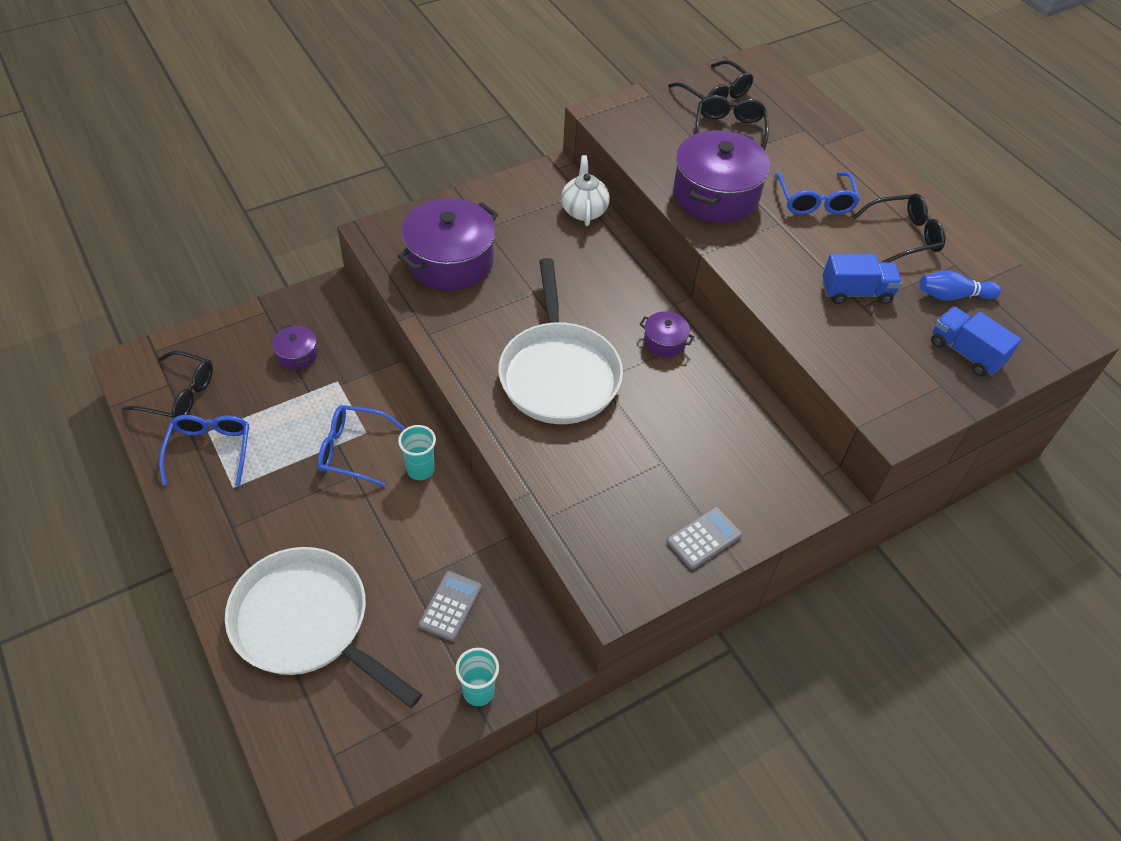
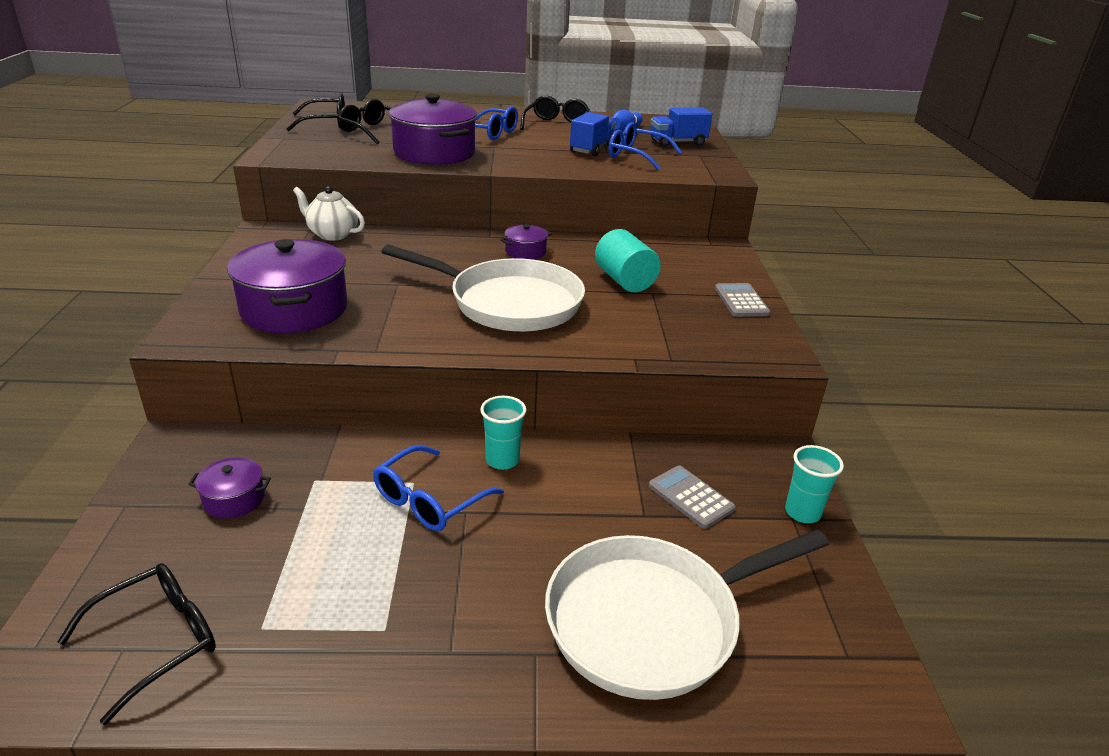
camera: 60 degrees left, 20 degrees down
blue glasses [159,415,249,486] -> blue glasses moved to [608,122,682,170]
none -> turquoise cylinder [595,229,661,292]

